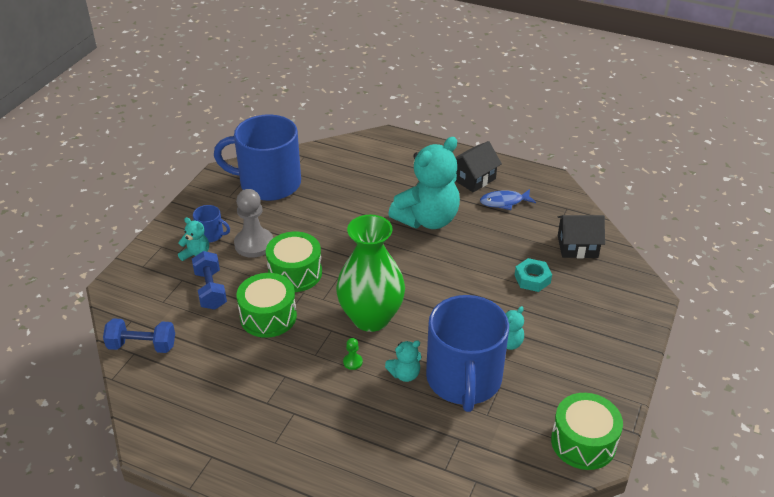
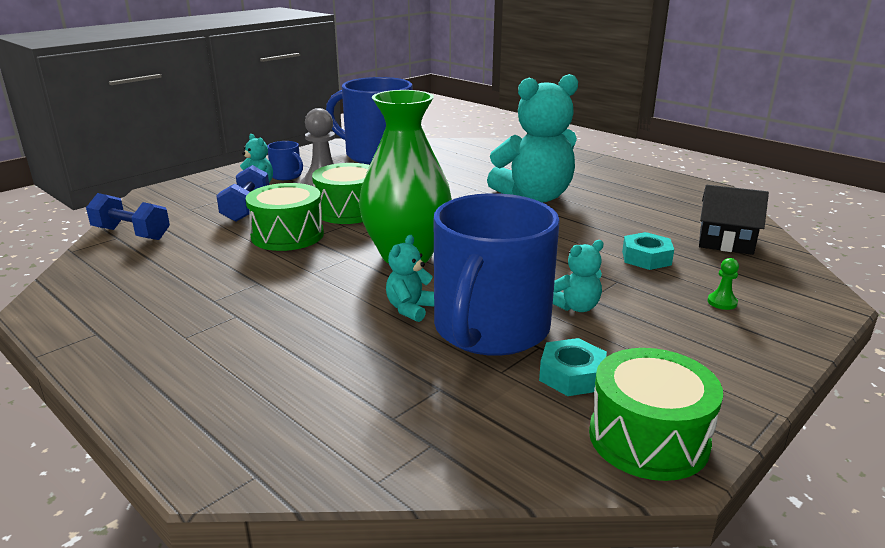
camera: 20 degrees right, 15 degrees down
green pawn [343,338,363,370] -> green pawn moved to [707,258,739,310]
turquoise teddy bear [385,340,421,382] -> turquoise teddy bear turned 120 degrees clockwise [386,235,434,322]
black house [455,141,502,192] -> none
blue fish [480,189,536,210] -> none
none -> turquoise nut [539,338,607,396]

